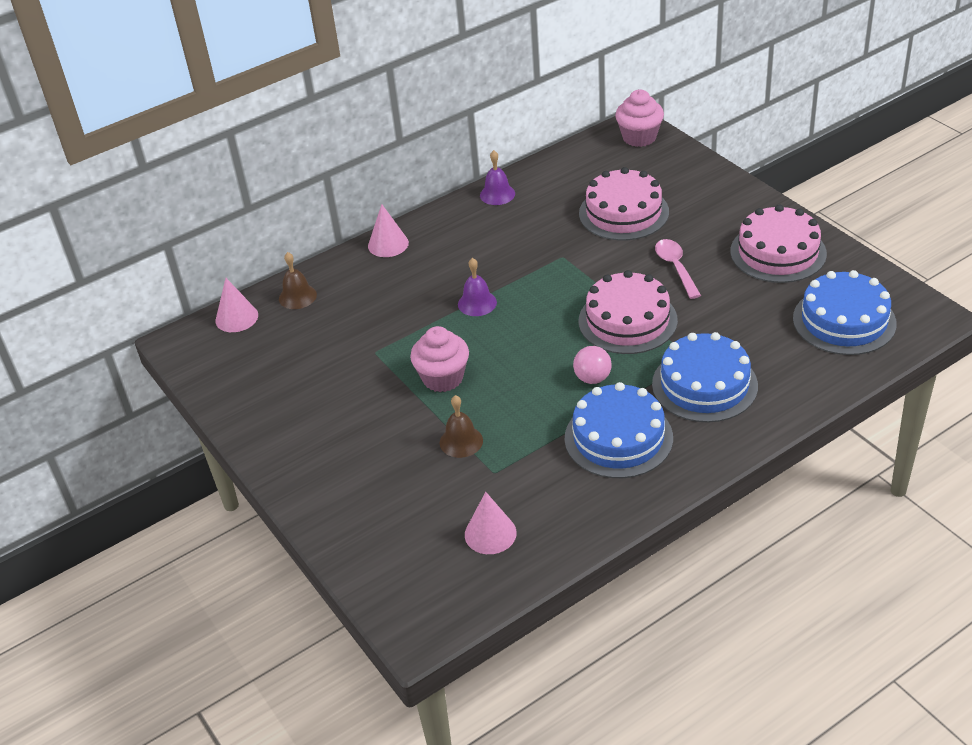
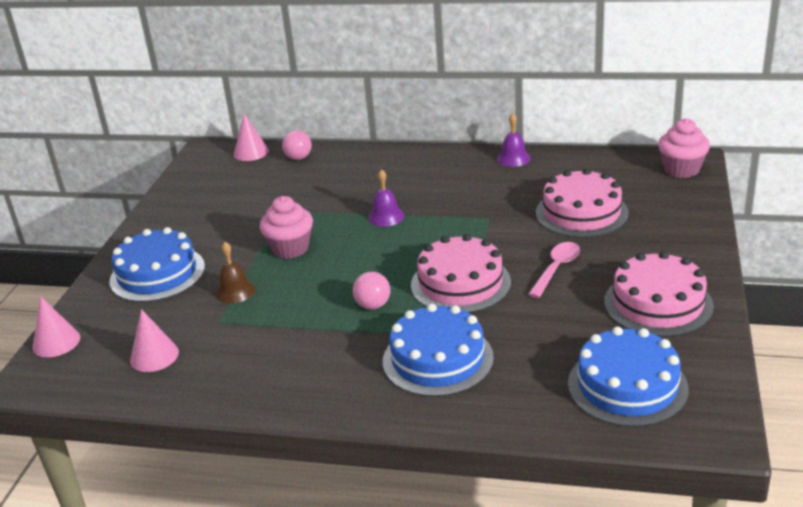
camera: 45 degrees right, 10 degrees down
brown bell [279,252,317,309] -> pink ball [282,130,312,160]
pink cone [368,204,409,257] -> pink cone moved to [33,297,80,357]
blue cake [565,382,673,478] -> blue cake moved to [109,227,205,302]

